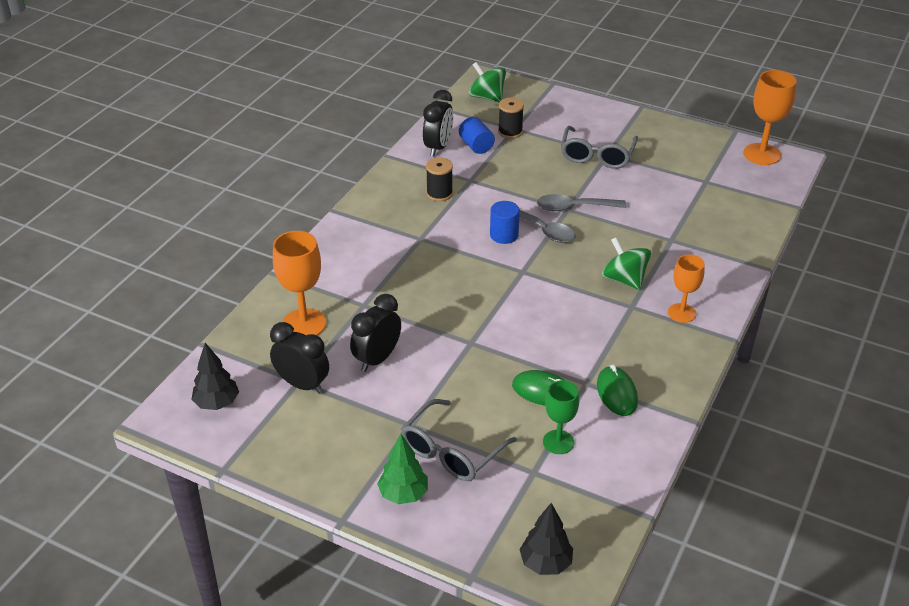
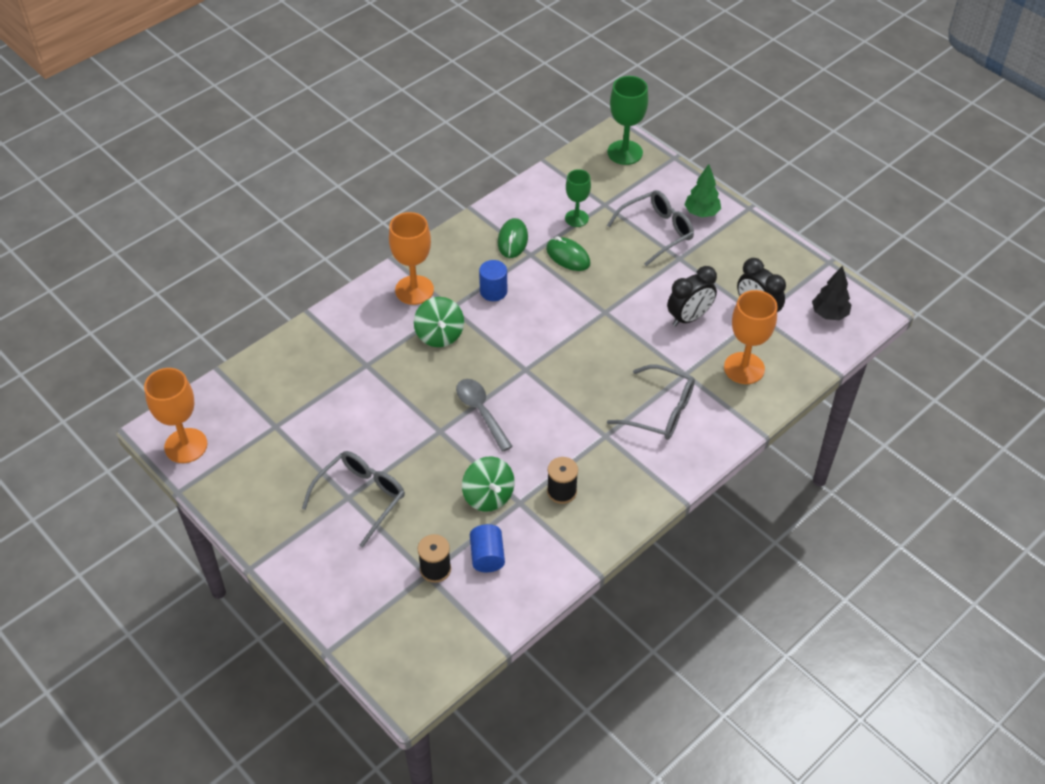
camera: 160 degrees left, 10 degrees up
black clock [423,90,453,157] -> none
green spinning top [469,62,506,102] -> green spinning top moved to [462,456,514,512]
blue cylinder [490,201,520,244] -> blue cylinder moved to [479,260,507,301]
black tree [519,503,573,575] -> green goblet [607,76,648,165]
grey spoon [537,194,626,211] -> none
orange goblet [668,254,705,323] -> orange goblet [389,212,434,305], size x1.55
none -> grey glasses [607,365,695,440]

